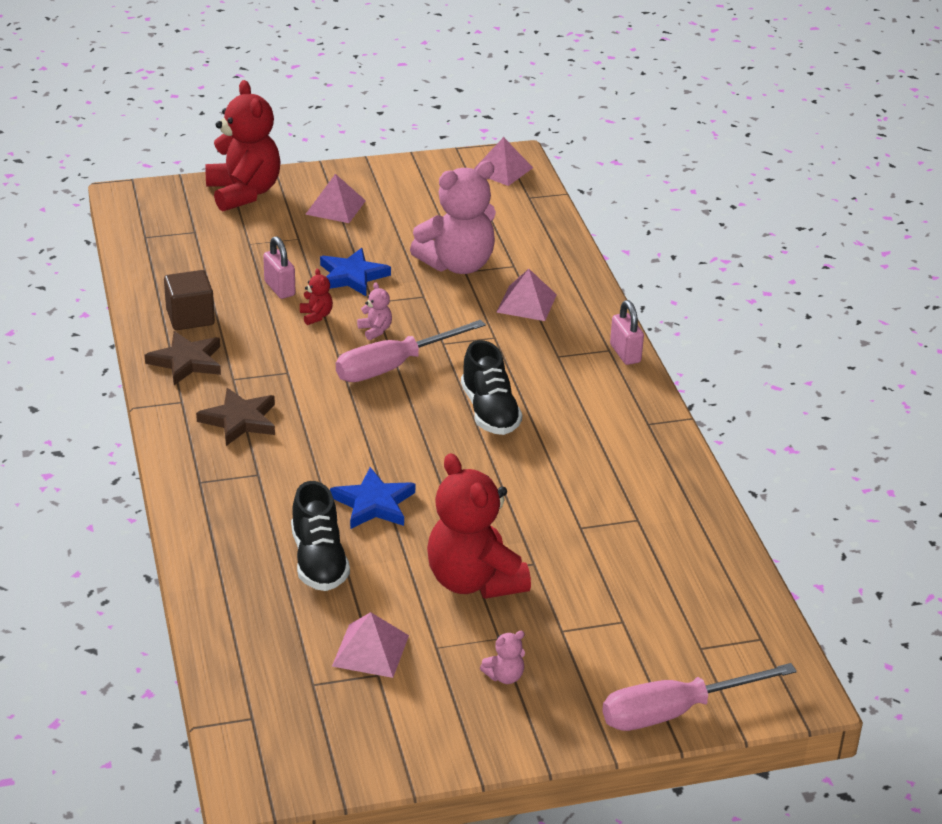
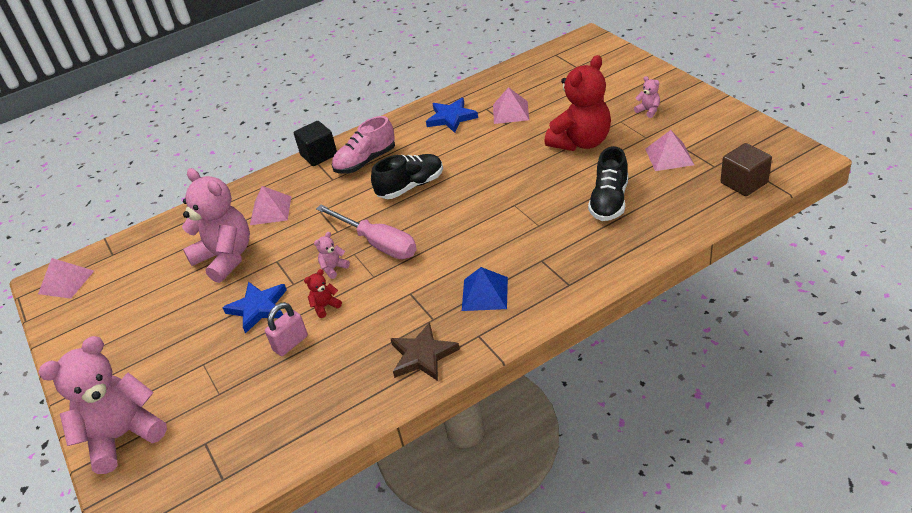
camera: 100 degrees left, 5 degrees up
brown cube [164,270,215,330] -> brown cube moved to [721,143,772,196]
brown star [196,388,275,446] -> blue pyramid [462,267,508,311]
red teddy bear [205,80,281,212] -> pink teddy bear [39,336,167,474]
black shoe [291,481,350,591] -> black shoe turned 135 degrees clockwise [588,146,628,221]
pink pyramid [305,174,366,223] -> pink pyramid moved to [493,87,529,124]
blue star [330,467,415,529] -> blue star moved to [426,98,478,133]
pink screwdriver [602,663,797,731] -> none
pink padlock [610,300,644,365] -> black cube [294,121,337,166]
none -> pink shoe [332,116,395,174]

